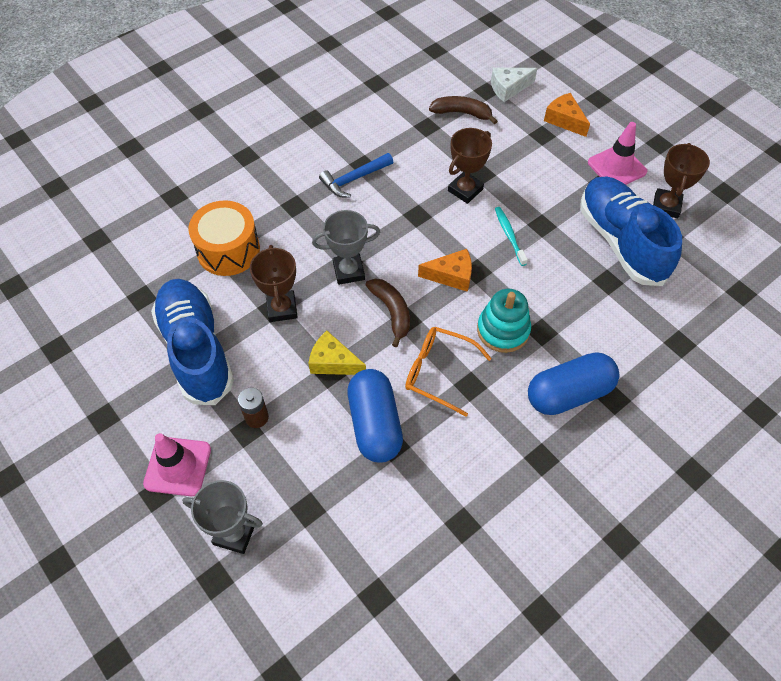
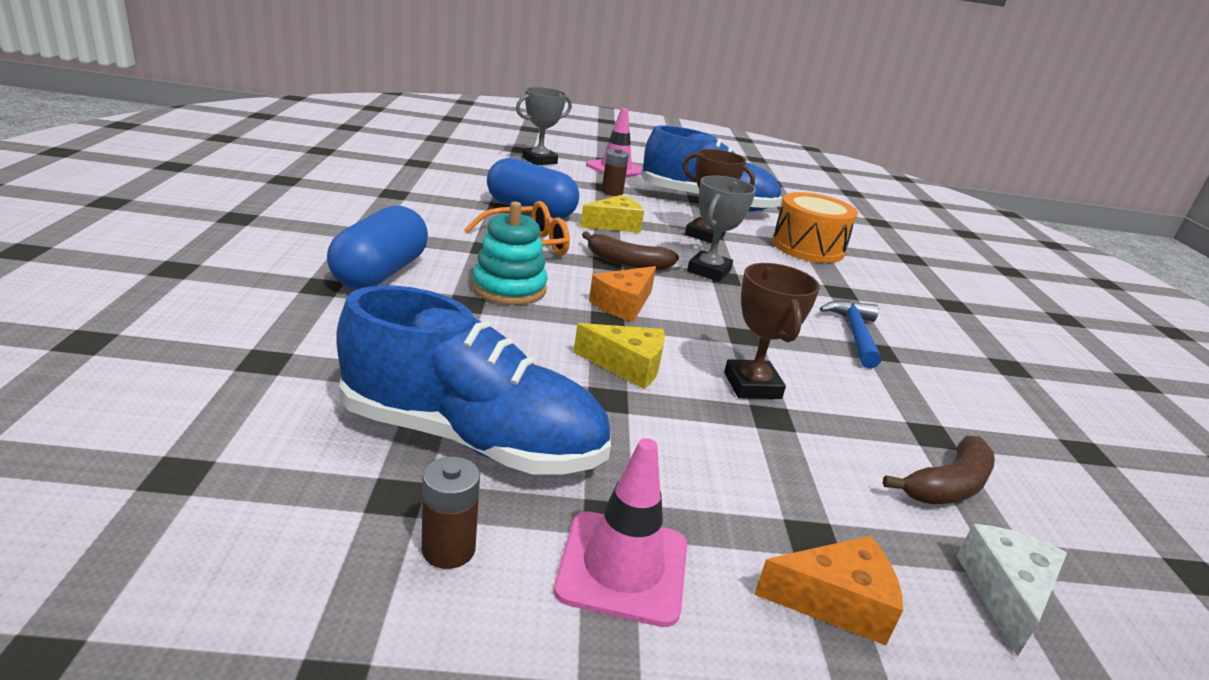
camera: 125 degrees right, 30 degrees down
turquoise toothbrush [495,207,528,266] -> yellow cheese [574,323,665,389]
brown trophy [653,143,710,218] -> brown battery [422,457,480,569]

